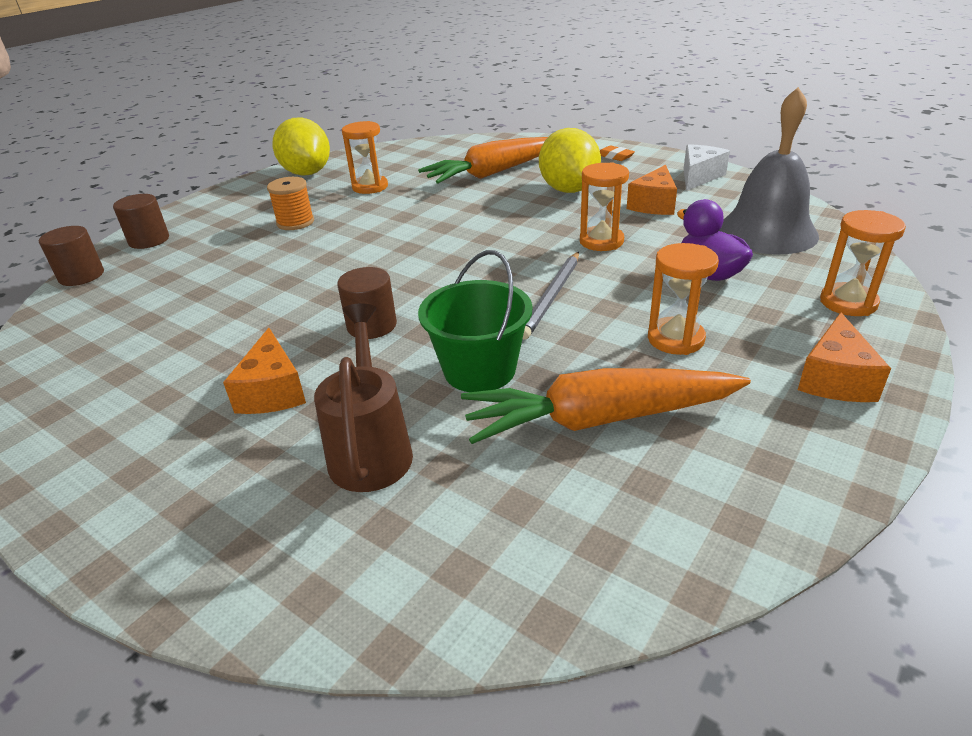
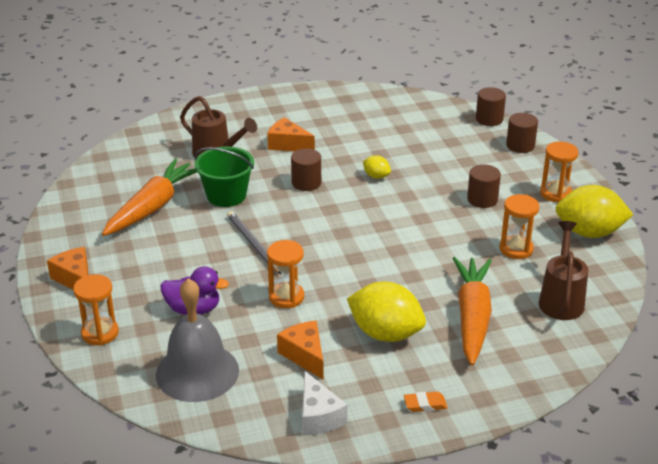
camera: 125 degrees right, 0 degrees up
orange spool [267,177,314,230] -> brown cylinder [467,164,501,208]
orange hourglass [648,243,719,355] -> orange hourglass moved to [540,142,579,203]
none -> yellow lemon [363,155,391,179]
none -> brown watering can [539,221,588,320]

